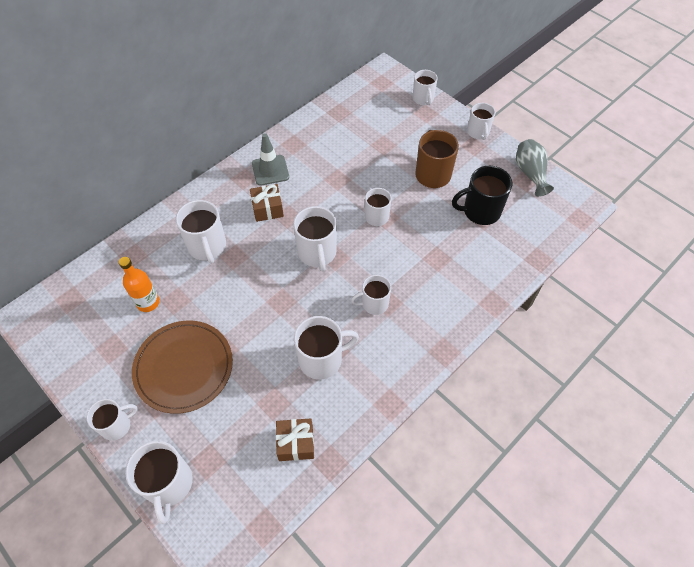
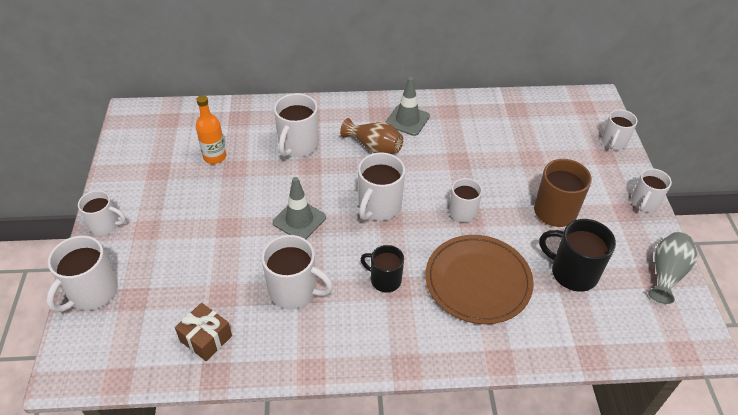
camera: 40 degrees right, 10 degrees down
brown plate [132,320,233,414] -> brown plate moved to [426,235,534,324]
brown gift [250,184,284,222] -> brown vase [340,118,403,154]
white mug [351,275,391,315] -> black mug [361,245,404,293]
none -> grey traffic cone [273,177,326,239]

